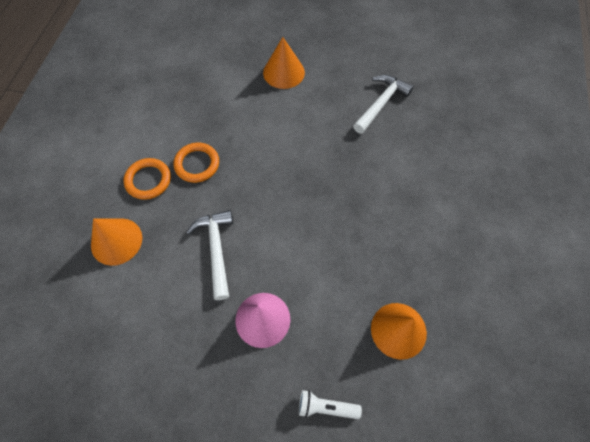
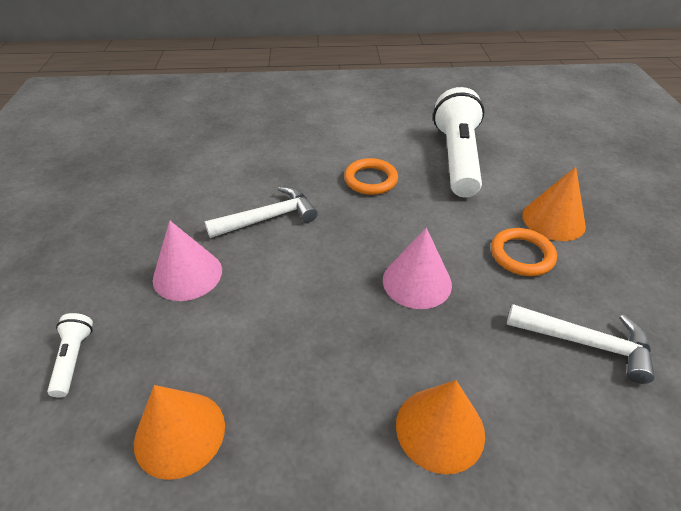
camera: 75 degrees right, 20 degrees down
orange cone [91,218,142,266] -> orange cone moved to [396,380,485,474]
orange ring [124,158,171,200] -> orange ring moved to [491,228,557,276]
none -> pink cone [383,228,452,309]
none -> white flashlight [433,87,485,197]

